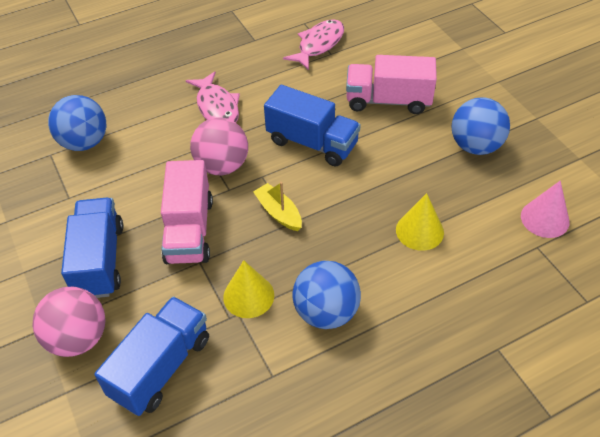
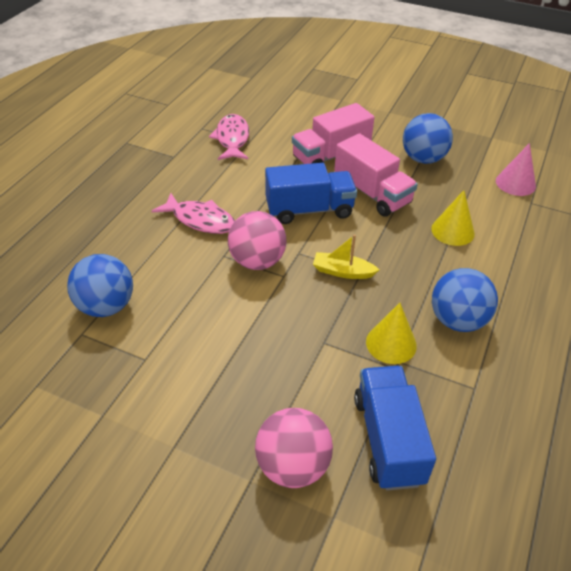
camera: 40 degrees left, 5 degrees down
blue truck [61,197,123,298] -> none
pink truck [161,160,213,264] -> pink truck moved to [334,133,418,217]

